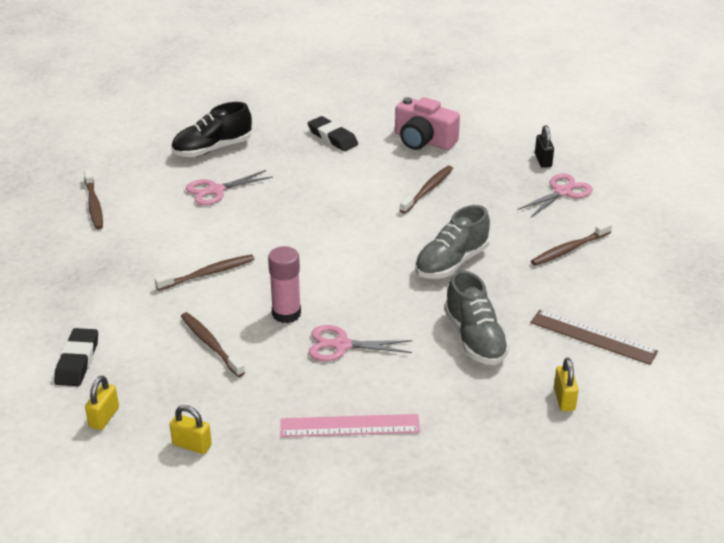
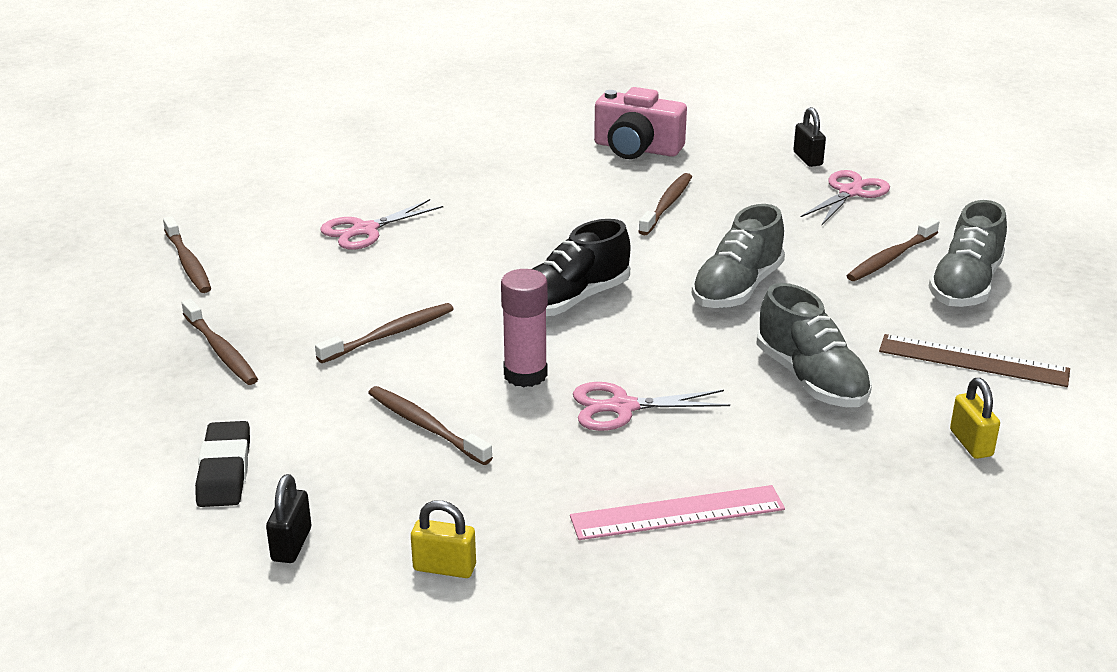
camera: 10 degrees left, 5 degrees down
yellow padlock [85,376,119,430] -> black padlock [266,474,311,563]
black shoe [171,102,252,157] -> black shoe moved to [532,219,630,316]
black eraser [308,116,358,151] -> none
none -> brown toothbrush [181,299,258,385]
none -> grey shoe [928,200,1007,307]

